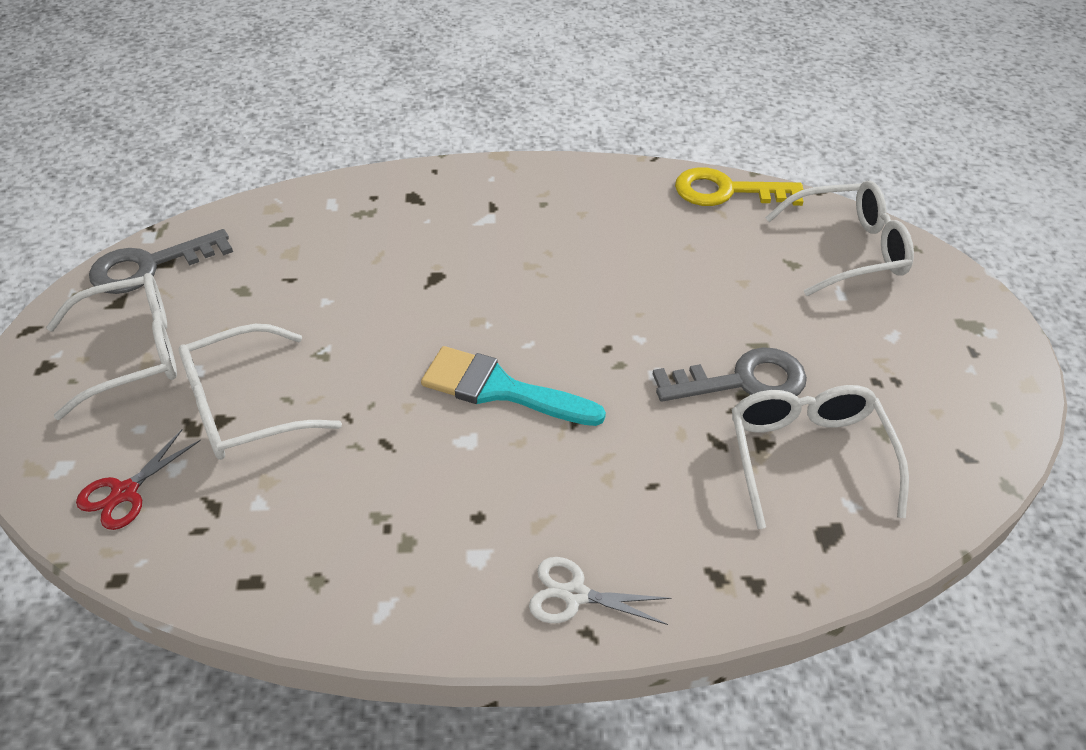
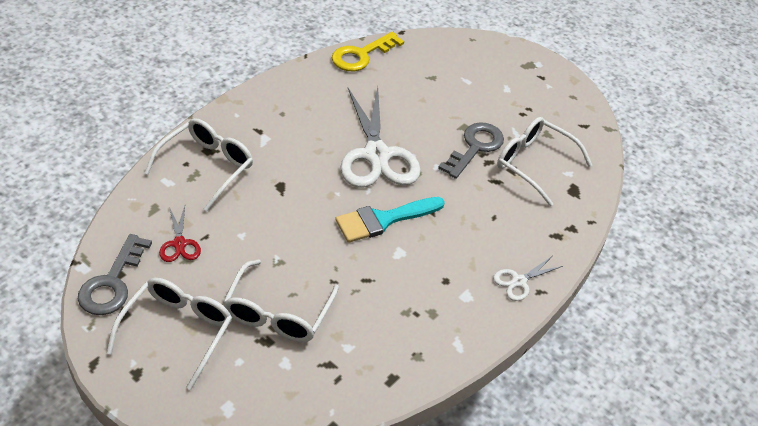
camera: 50 degrees left, 0 degrees up
red scissors [76,429,201,530] -> red scissors moved to [159,206,201,262]
white glasses [765,180,914,296] -> white glasses moved to [145,118,253,211]
none -> white scissors [340,87,421,188]

